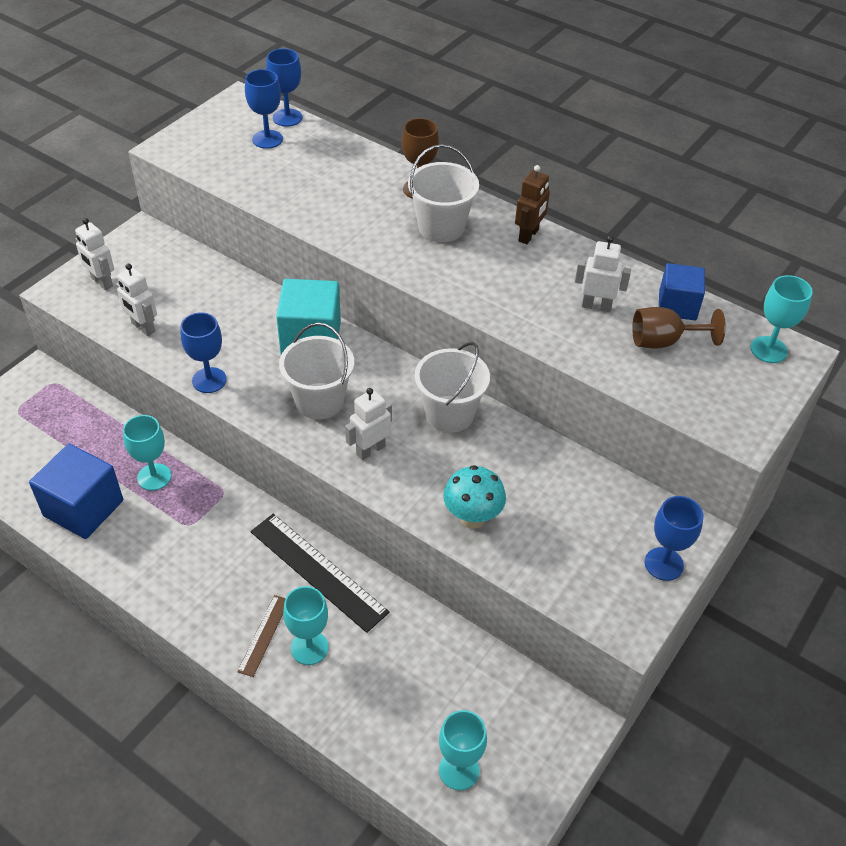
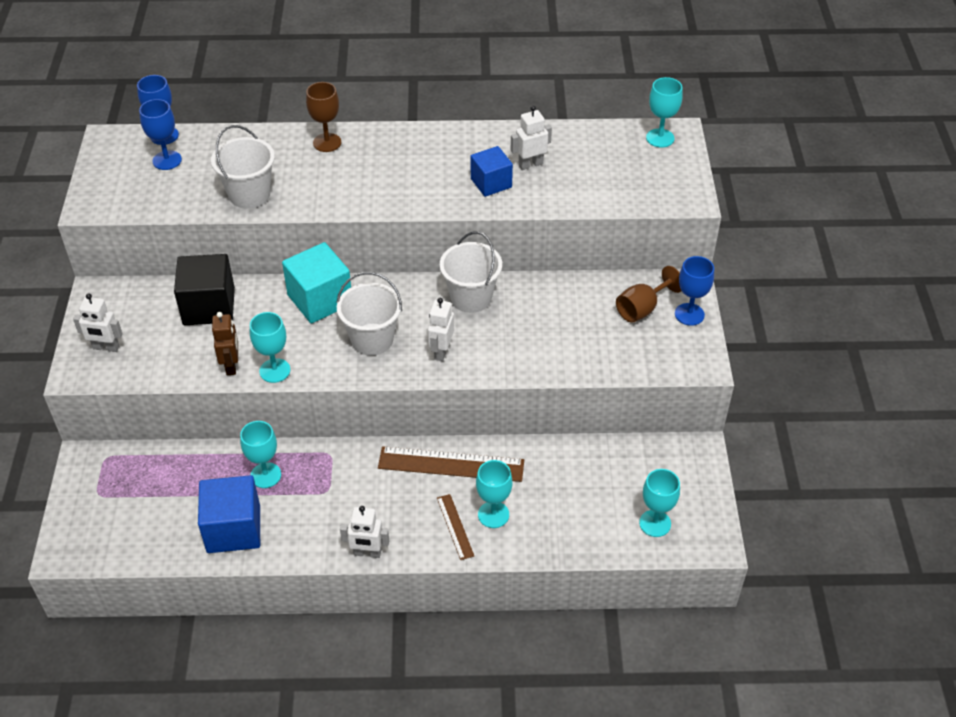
camera: 35 degrees left, 0 degrees up
white robot [116,264,157,336] -> white robot moved to [340,506,389,558]
blue goblet [181,312,227,393] -> turquoise goblet [250,312,290,383]
black ruler [250,514,389,633] -> brown ruler [378,446,524,482]
white bucket [408,144,479,242] -> white bucket moved to [211,125,275,209]
turquoise mushroom [443,465,506,529] -> none
brown robot [515,165,550,244] -> brown robot moved to [212,312,238,375]
brown goblet [632,307,726,349] -> brown goblet moved to [616,266,681,323]
blue cube [659,263,705,320] -> blue cube moved to [471,146,513,197]
none -> black cube [174,254,235,325]

